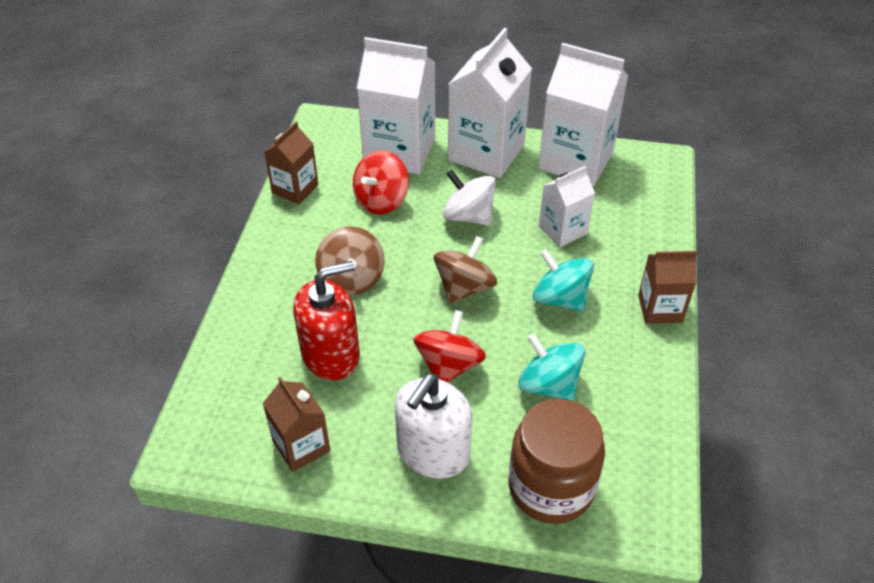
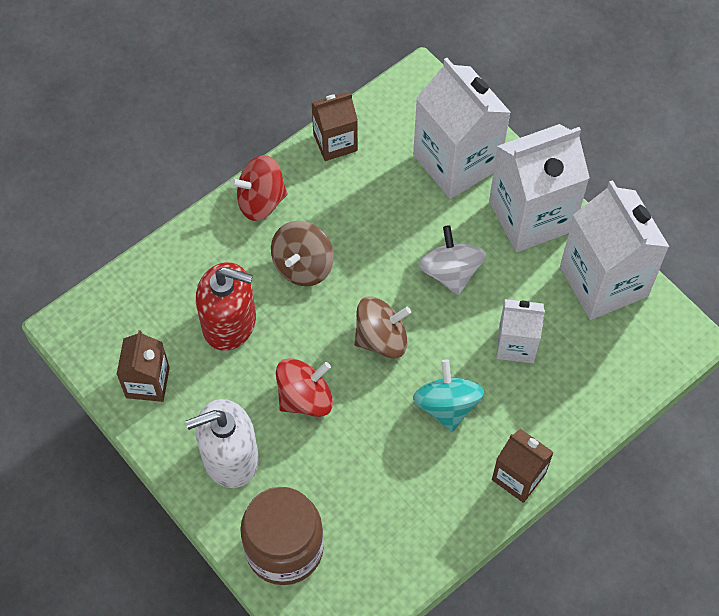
camera: 40 degrees right, 15 degrees up
red spinning top [353,150,409,214] -> red spinning top moved to [230,155,288,221]
turquoise spinning top [518,333,585,401] -> none

